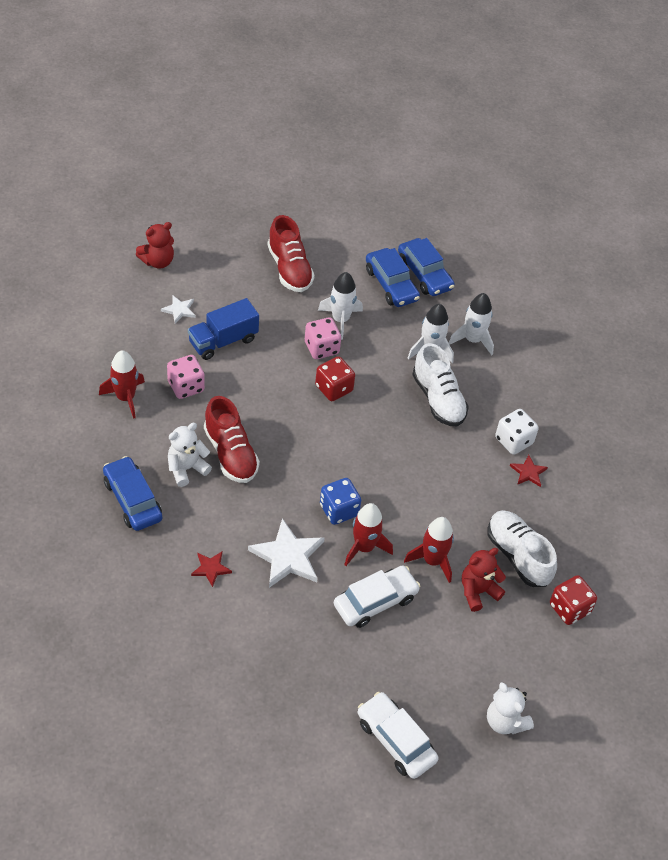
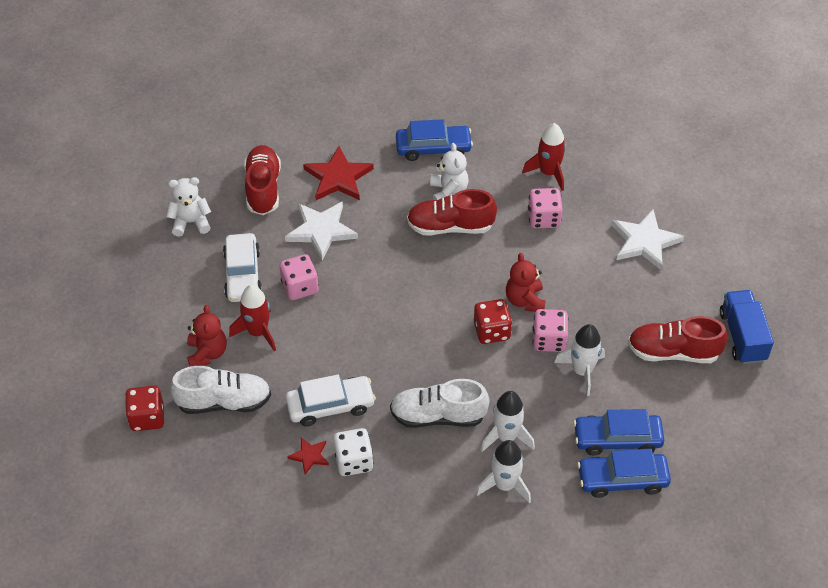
camera: 120 degrees right, 0 degrees up
red teddy bear [136,222,174,269] -> red teddy bear moved to [506,253,546,312]
white star [161,296,195,324] -> white star [612,210,684,270], size x1.93
blue truck [188,298,259,360] -> blue truck moved to [720,290,774,364]
red star [191,552,232,587] -> red star [303,146,374,200], size x1.93
blue dice [320,478,361,525] -> none
red rocket [344,503,393,566] -> pink dice [279,254,319,300]
white car [358,692,439,779] -> white car moved to [286,375,376,426]
white teddy bear [487,682,534,734] -> white teddy bear moved to [167,177,211,237]
none -> red shoe [244,145,281,215]

